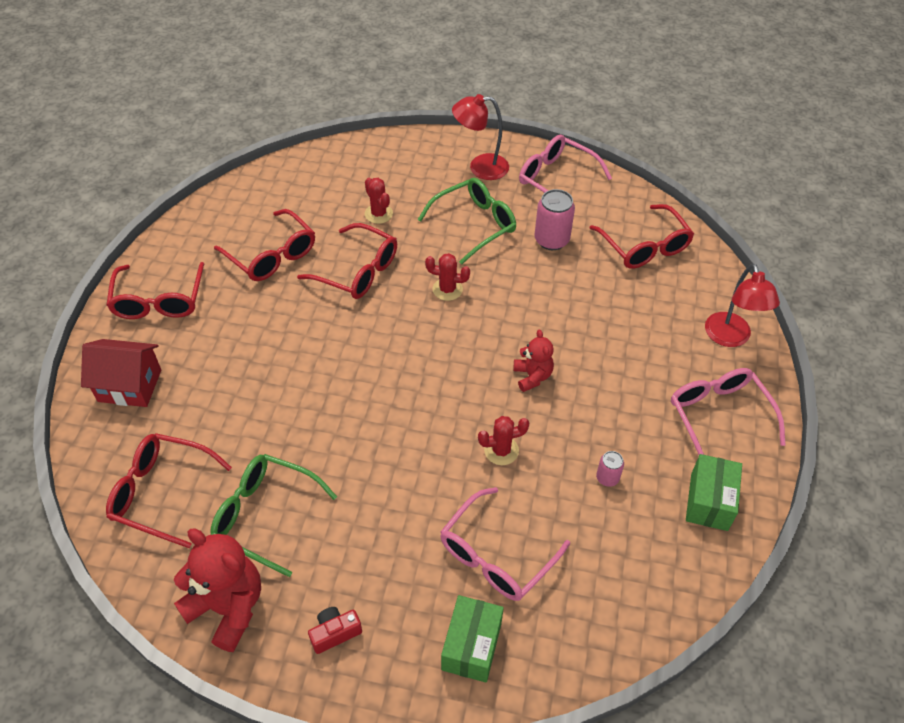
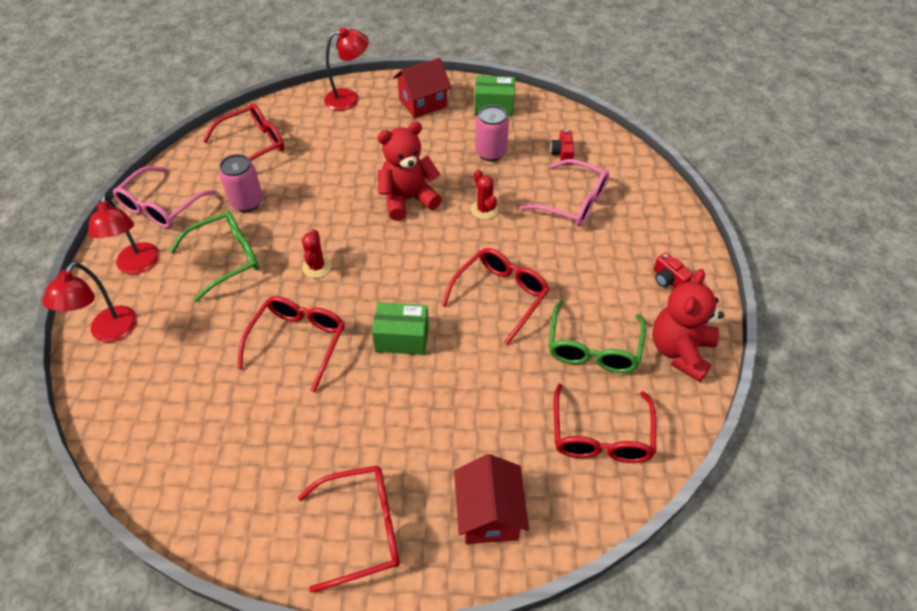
camera: 100 degrees left, 0 degrees up
red glasses [214,209,315,281] -> red glasses moved to [441,248,549,345]
red cactus [365,178,393,224] -> none
green glasses [417,178,516,265] -> green glasses turned 105 degrees clockwise [170,211,259,302]
green box [441,595,504,683] -> green box moved to [372,302,429,355]
red teddy bear [514,330,554,392] -> red teddy bear [377,121,442,221], size x1.76
pink can [596,451,624,487] -> pink can [475,105,509,161], size x1.84
pink glasses [671,368,786,455] -> red house [393,58,451,118]
none -> red lamp [42,262,137,342]
none -> red camera [551,130,574,164]

